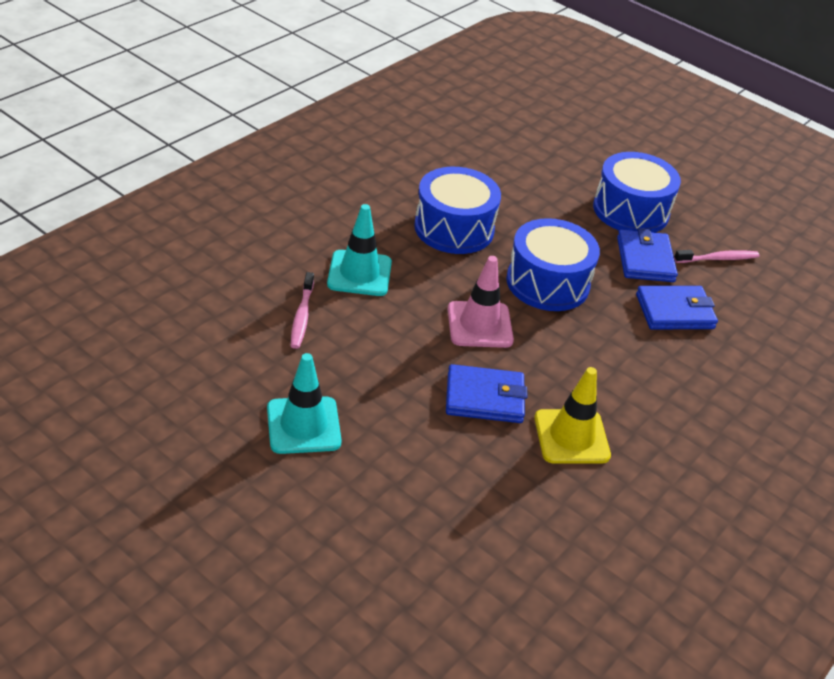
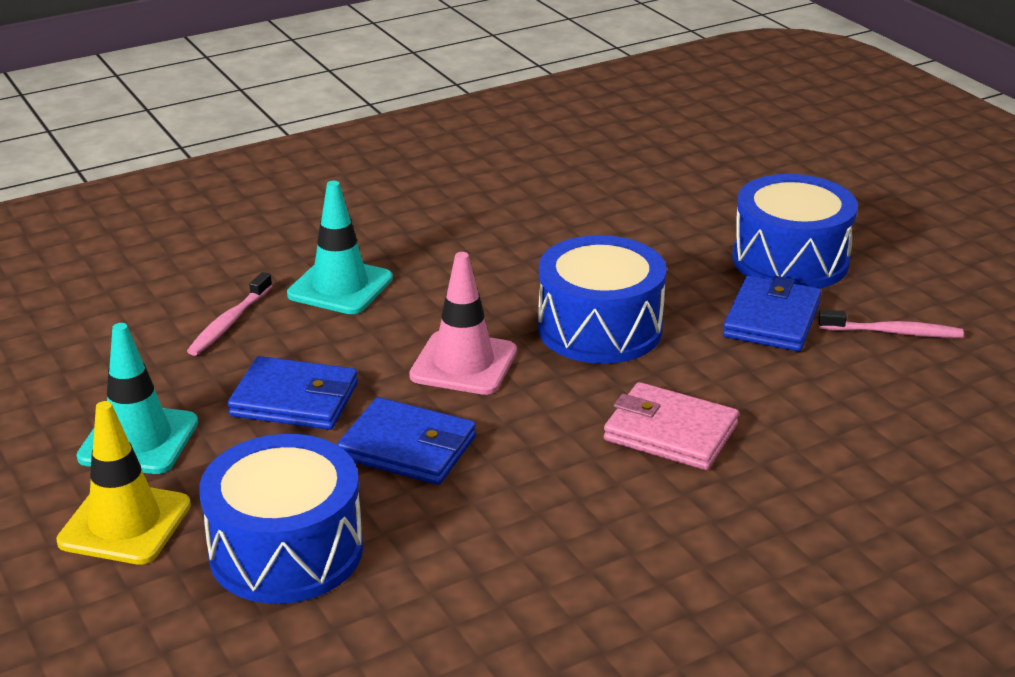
camera: 25 degrees right, 10 degrees down
blue drum [414,167,501,254] -> blue drum moved to [199,434,363,604]
yellow traffic cone [534,367,611,464] -> yellow traffic cone moved to [56,401,191,565]
blue wallet [636,286,718,330] -> blue wallet moved to [228,356,358,430]
none -> pink wallet [604,382,739,470]

